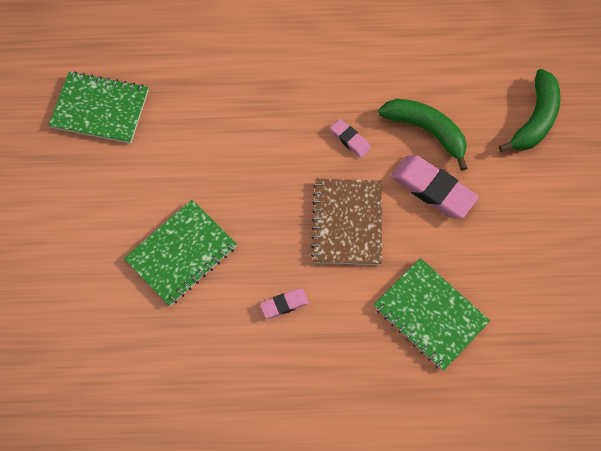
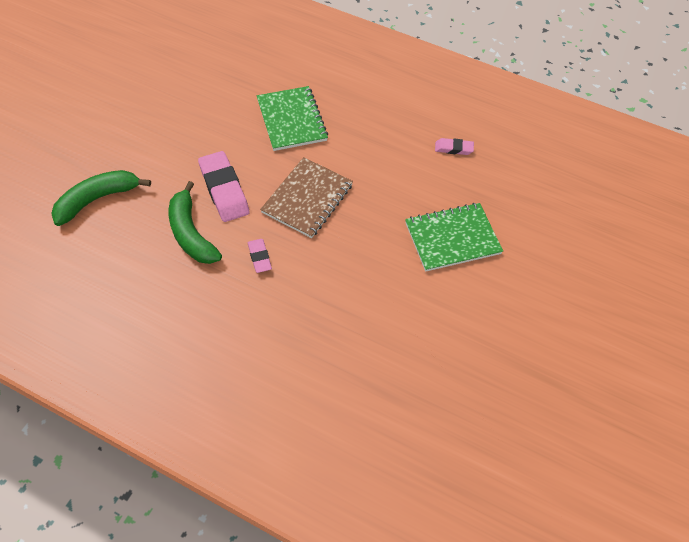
camera: 155 degrees left, 10 degrees down
green notebook [49,71,149,144] -> none
pink eraser [260,288,309,319] -> pink eraser moved to [435,138,474,155]

